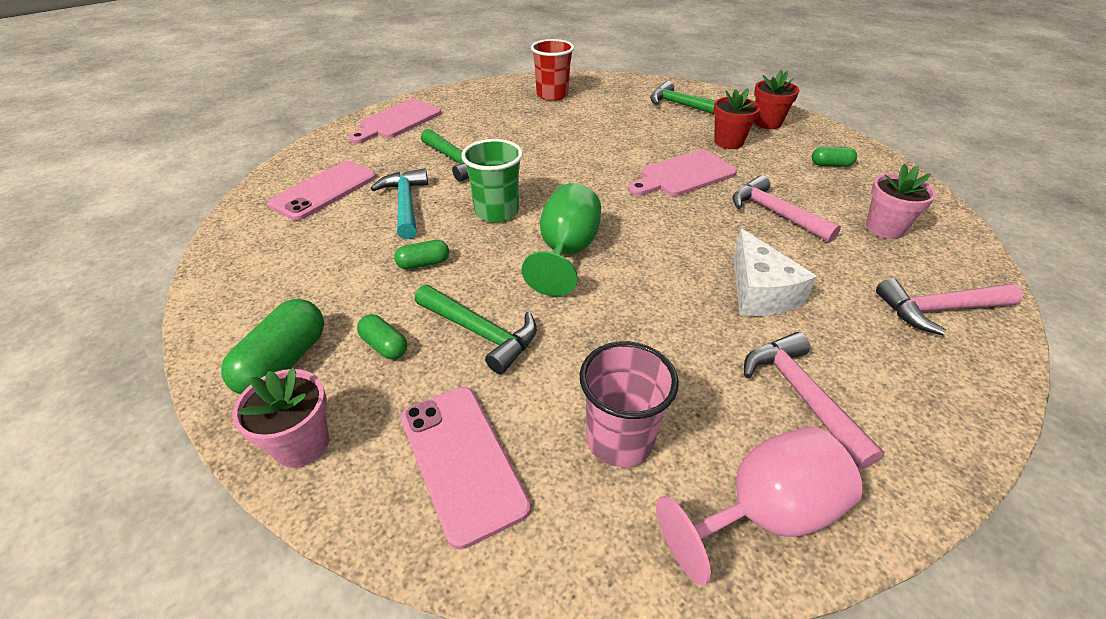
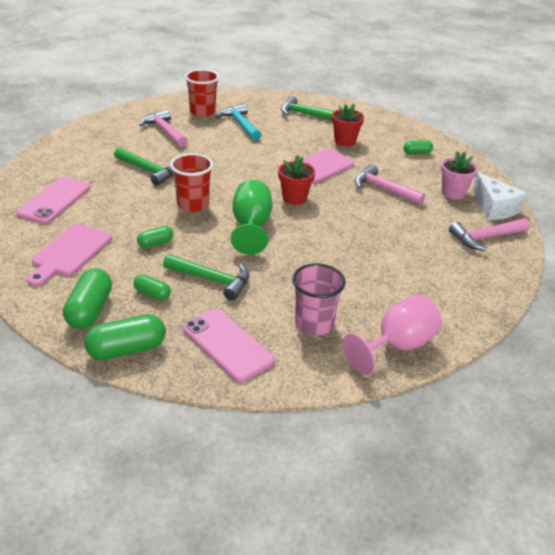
camera: 15 degrees left, 5 degrees down
pink flower pot [232,368,329,468] -> green capsule [84,314,166,360]
pink cutting board [348,99,441,144] -> pink cutting board moved to [27,223,112,286]
turquoise hammer [371,168,428,239] -> turquoise hammer moved to [217,104,261,141]
green cup [461,139,523,222] -> red cup [170,153,213,212]
white cheese [733,229,817,316] -> white cheese moved to [472,172,526,220]
pink hammer [744,332,884,469] -> pink hammer moved to [139,110,188,147]
red flower pot [754,70,800,129] -> red flower pot moved to [278,155,315,205]

